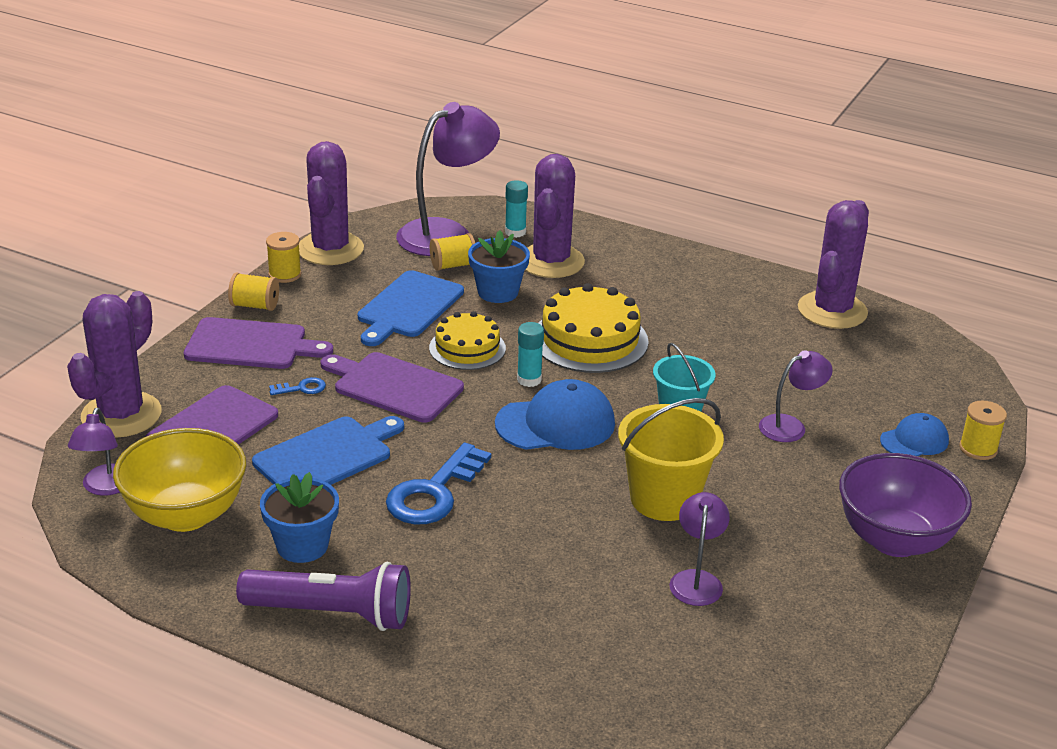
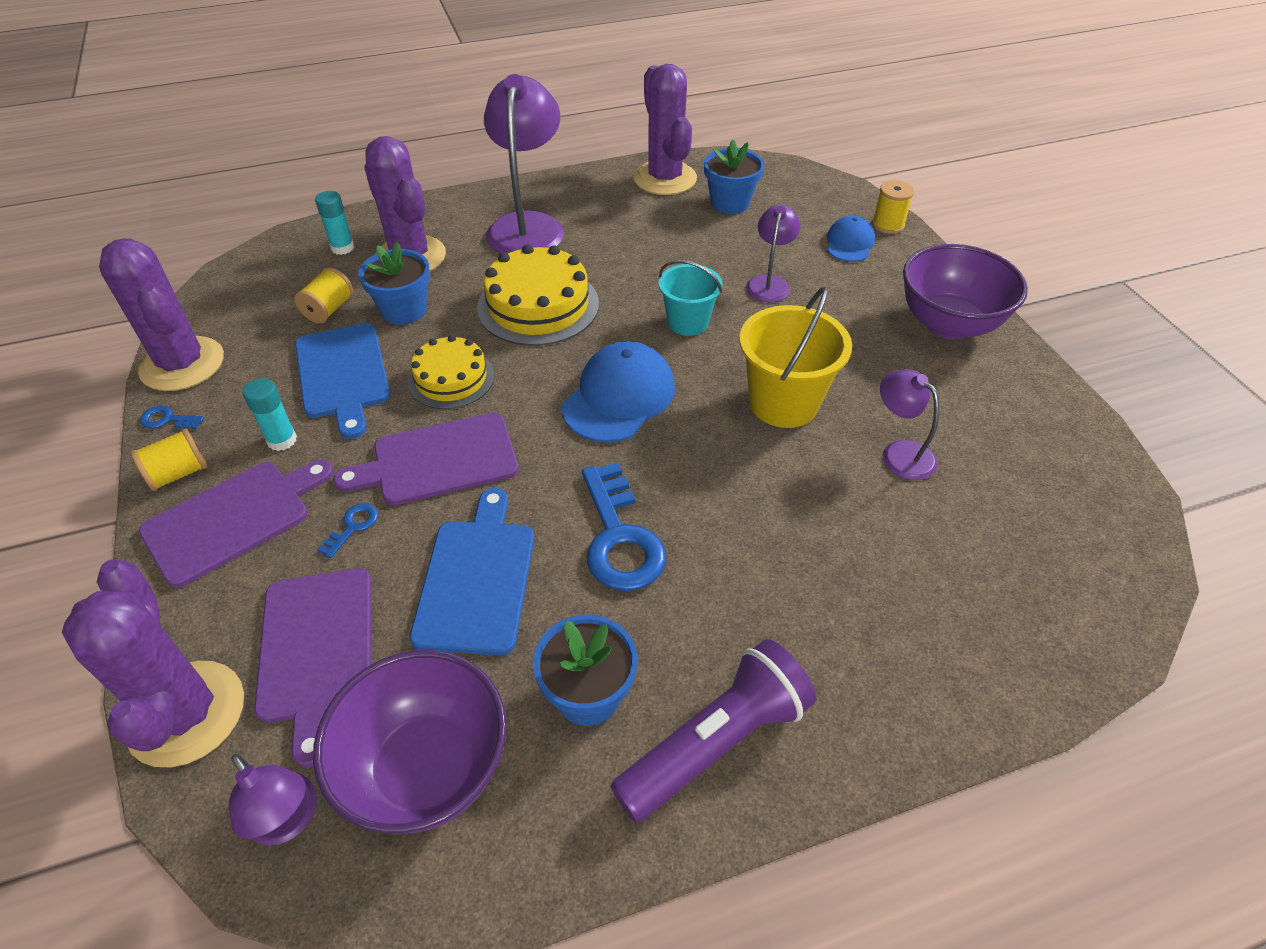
camera: 45 degrees left, 15 degrees up
yellow bowl [113,428,246,532] -> purple bowl [313,650,507,834]
yellow spool [266,232,301,283] -> blue key [140,406,204,429]
purple lamp [396,102,500,256] -> purple lamp moved to [484,74,564,254]
turquoise glue stick [517,322,544,387] -> turquoise glue stick moved to [243,378,297,451]
none -> blue flower pot [704,140,764,214]

